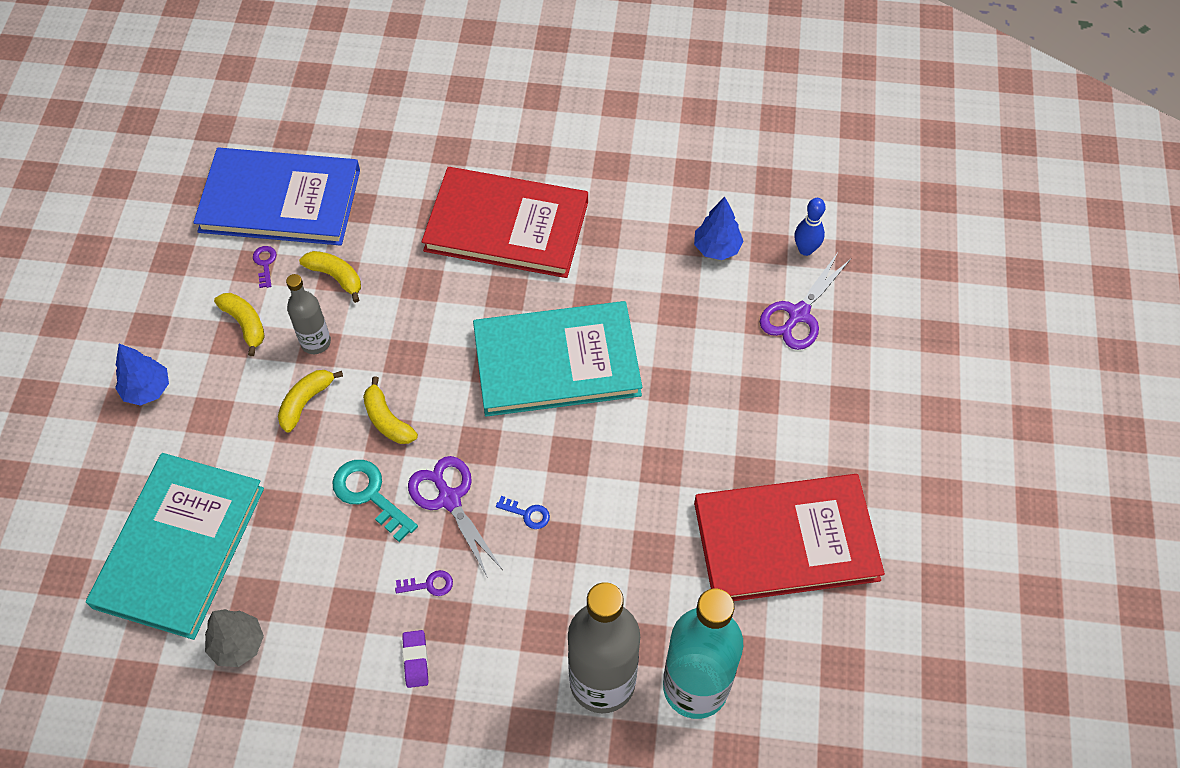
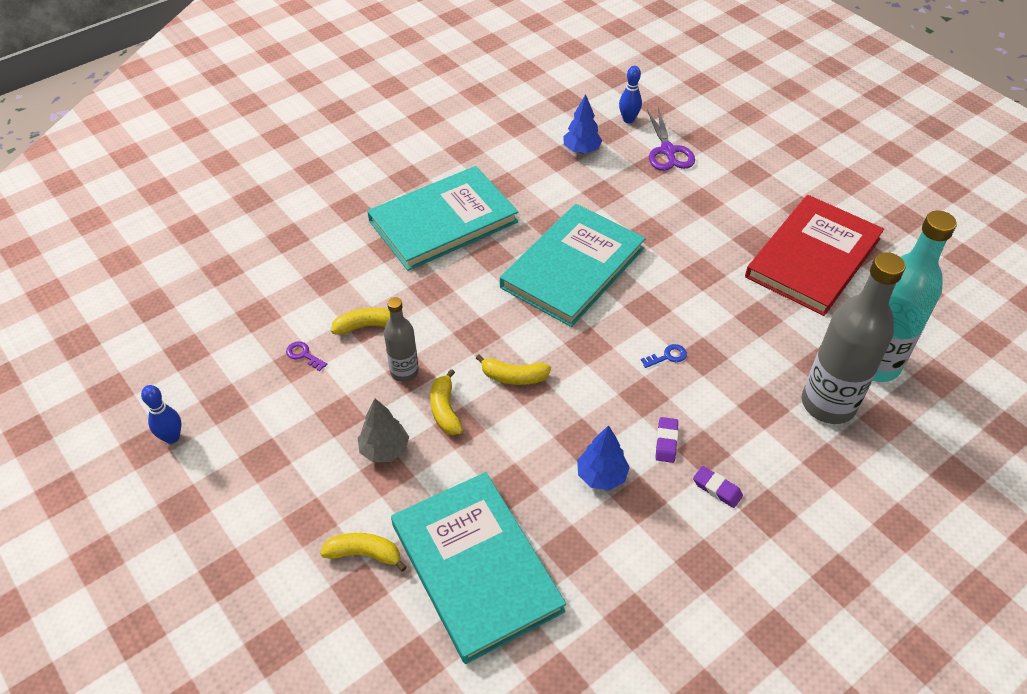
camera: 45 degrees left, 10 degrees down
blue tree [115,344,169,406] -> blue tree moved to [577,425,630,490]
blue book [193,148,360,246] -> none
grey tree [205,609,264,667] -> grey tree moved to [358,399,409,462]
yellow banana [214,293,265,356] -> yellow banana moved to [320,533,407,572]
turquoise key [332,460,418,542] -> none
purple key [395,570,453,596] -> purple eraser [655,417,678,463]
purple scissors [408,456,503,578] -> none
red book [422,167,588,278] -> turquoise book [367,166,518,271]
none -> blue bowling pin [141,385,181,444]

